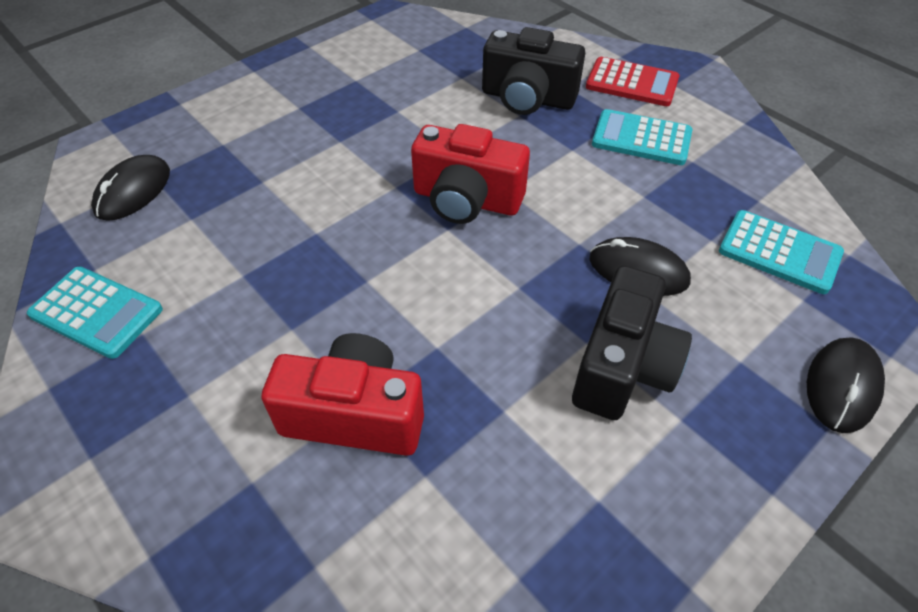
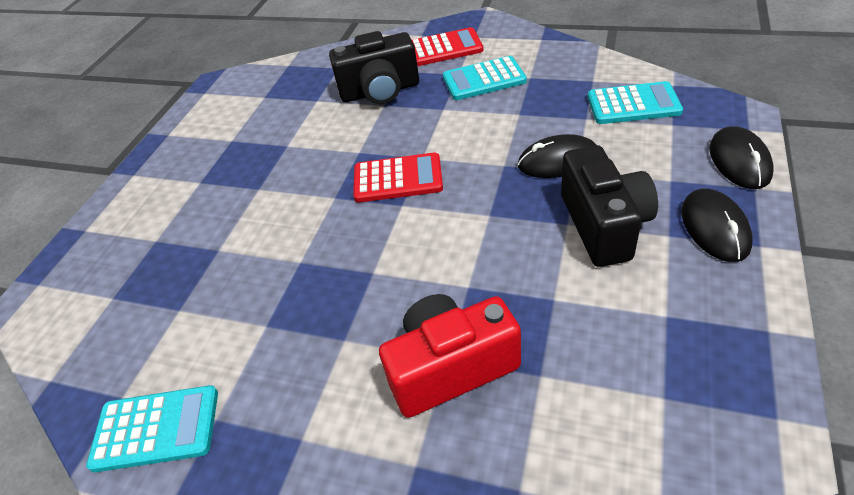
camera: 25 degrees left, 5 degrees down
black mouse [91,155,170,221] -> black mouse moved to [681,188,753,262]
red camera [411,124,530,224] -> red calculator [353,153,443,202]

